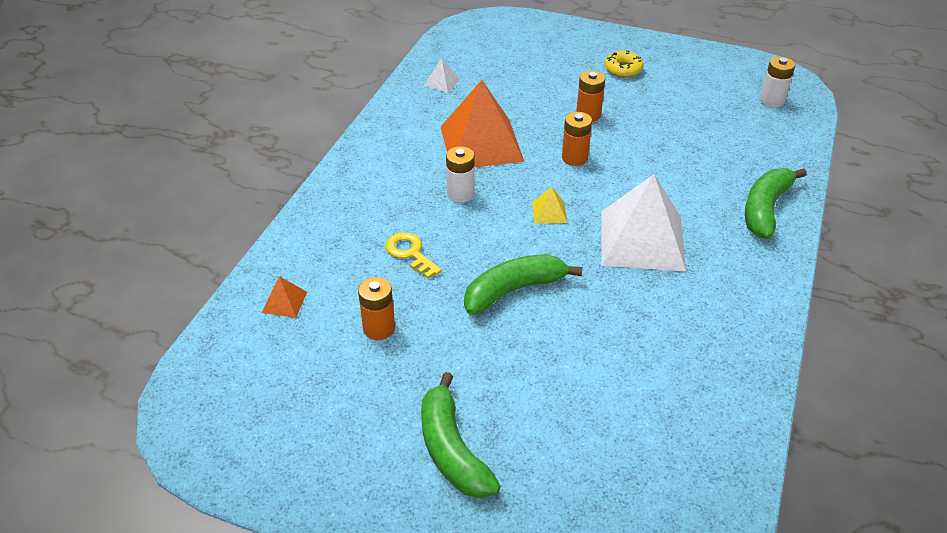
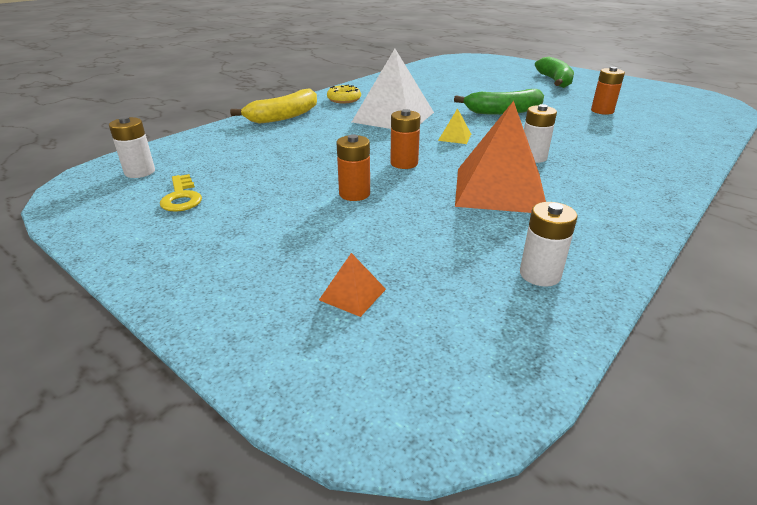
camera: 160 degrees left, 10 degrees down
orange pyramid [262,276,307,318] -> orange pyramid moved to [319,253,386,317]
yellow key [386,232,442,279] -> yellow key moved to [160,174,202,212]
white pyramid [424,58,460,93] -> white battery [520,202,578,287]
yellow donut [604,50,644,77] -> yellow donut moved to [327,85,361,103]
green banana [745,168,807,239] -> yellow banana [230,88,317,124]

